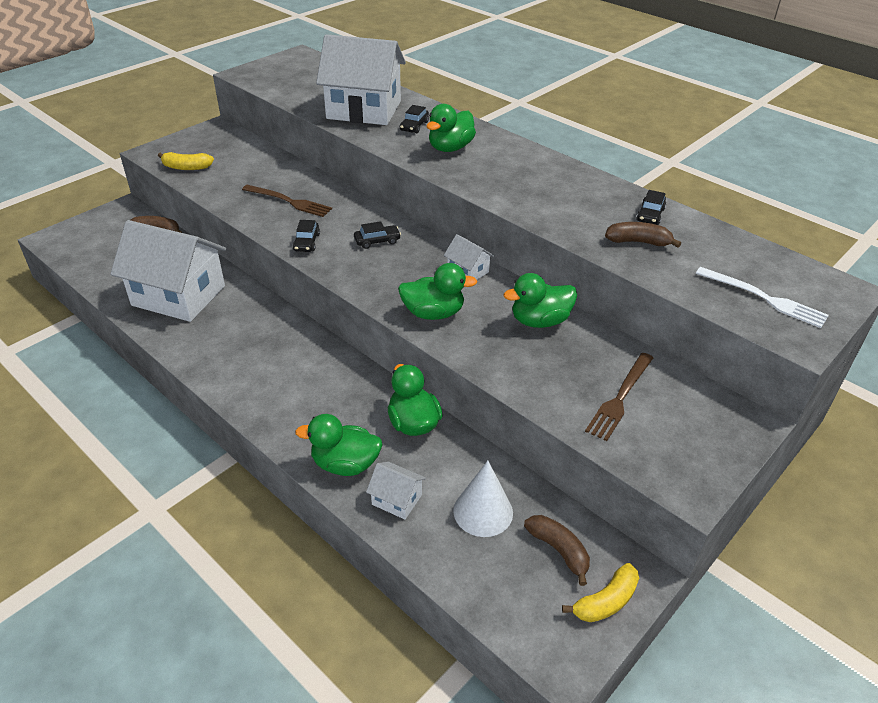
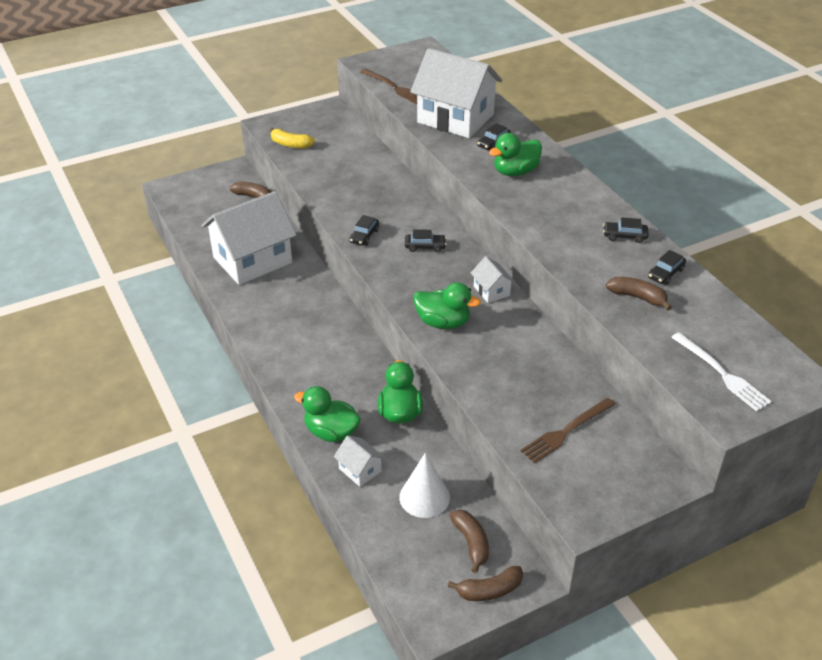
camera: 20 degrees right, 0 degrees up
white house [110,220,226,322] -> white house turned 75 degrees counterclockwise [201,191,296,285]
brown fork [242,185,332,217] -> brown fork moved to [360,68,417,104]
green duck [504,273,577,328] -> none
yellow banana [562,563,639,622] -> brown banana [448,566,523,601]
none -> black car [603,217,649,243]

